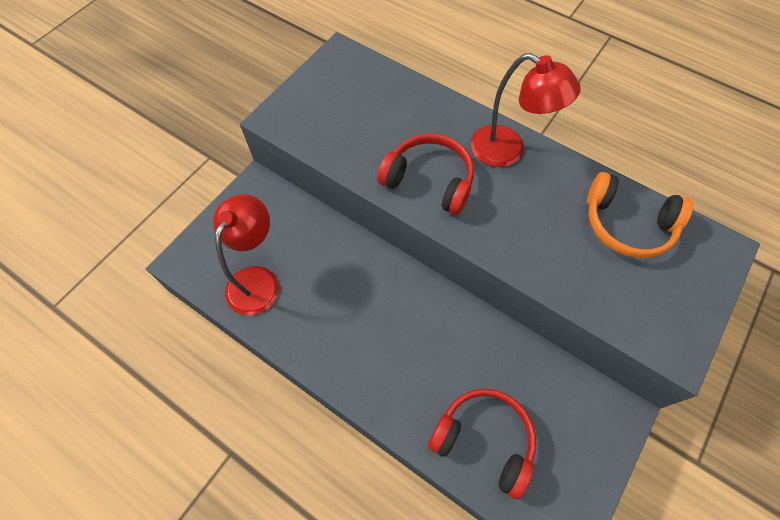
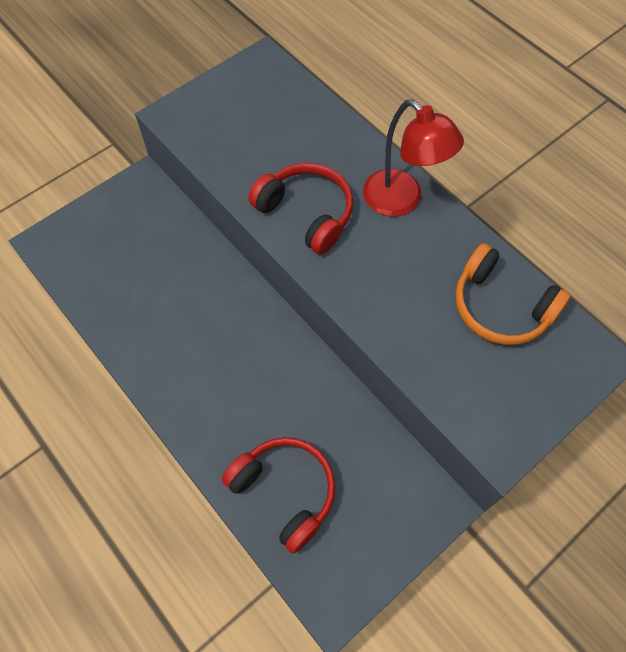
camera: 15 degrees right, 0 degrees up
red lamp [213,194,279,316] -> none

